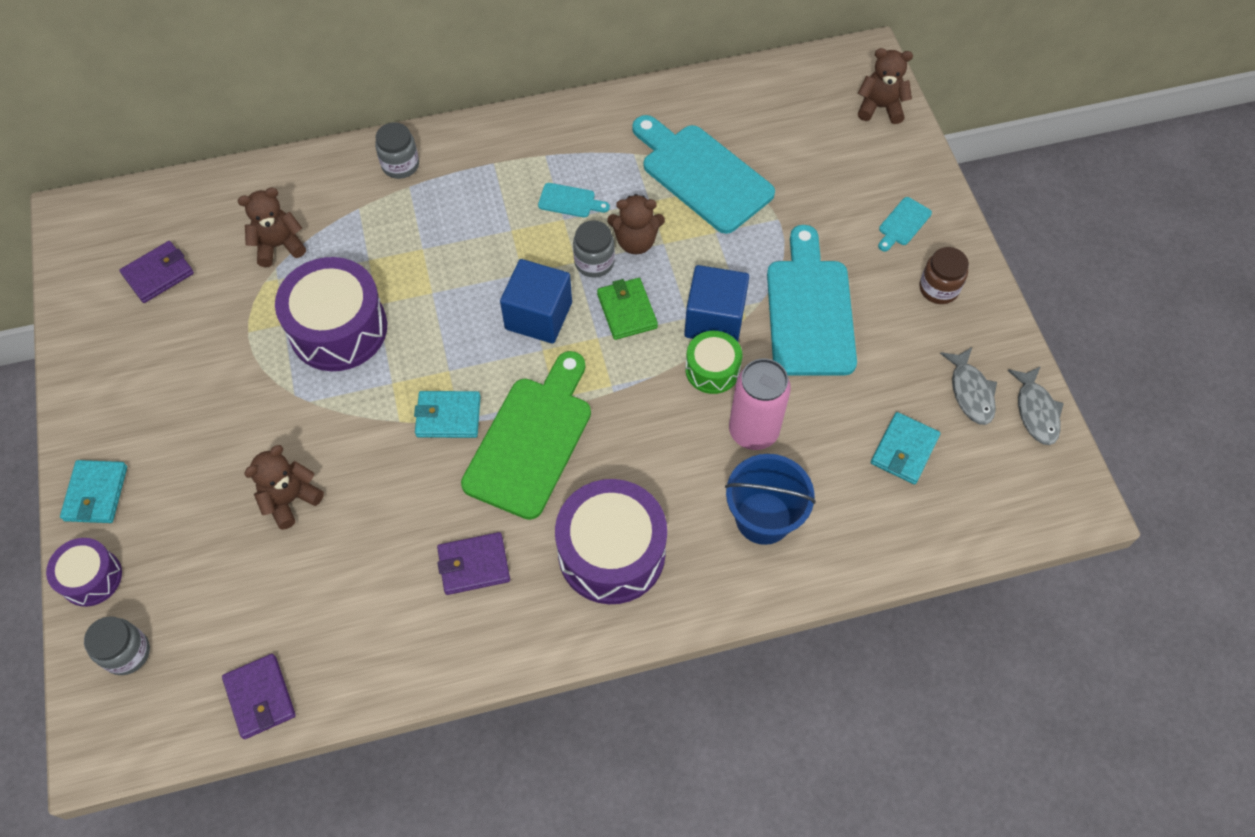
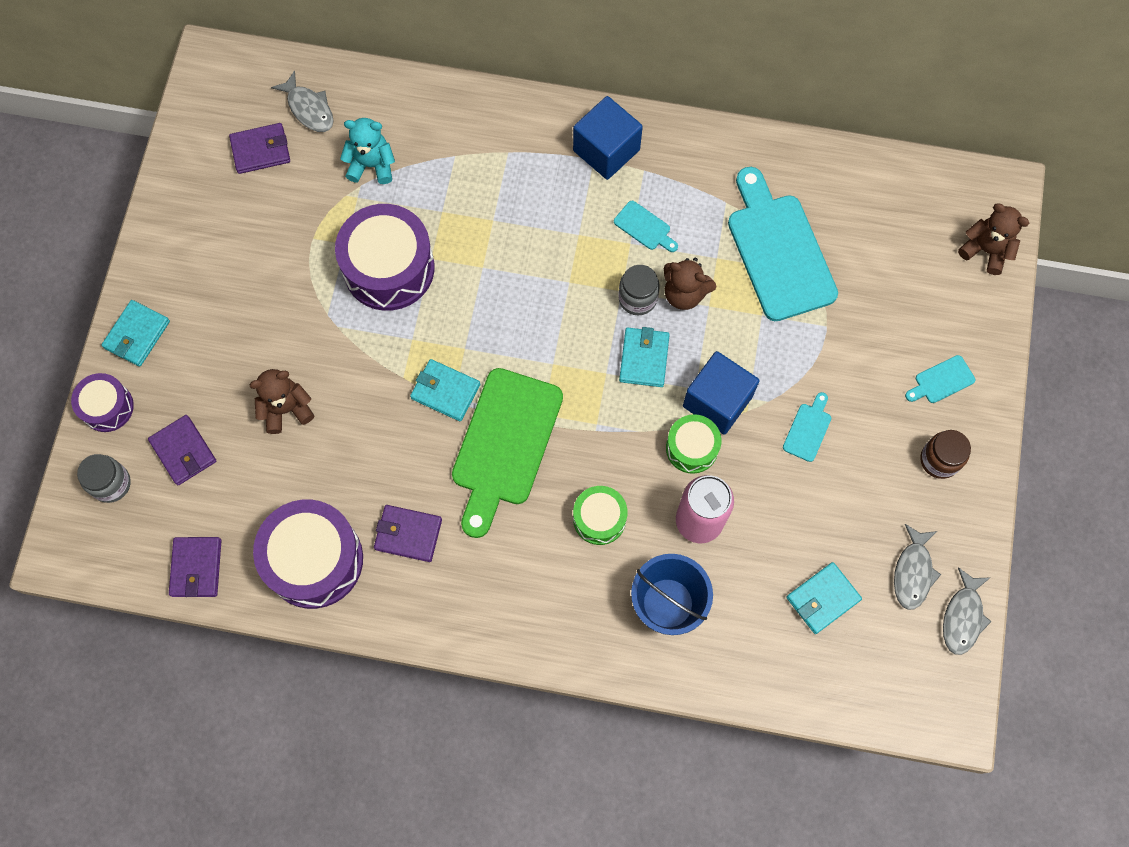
camera: 25 degrees right, 10 degrees up
brown teddy bear [238,188,306,267] -> turquoise teddy bear [340,118,395,184]
grey jar [375,122,419,179] -> none
green cutting board [461,351,591,520] -> green cutting board turned 150 degrees clockwise [452,368,563,538]
blue cube [500,259,572,343] -> blue cube moved to [573,96,643,180]
purple drum [555,479,667,604] -> purple drum moved to [253,500,363,609]
green wallet [597,278,658,340] -> turquoise wallet [619,327,670,387]
turquoise cutting board [767,225,857,376] -> turquoise cutting board [783,392,831,462], size x0.42
none -> purple wallet [148,415,216,485]
none -> grey fish [271,71,334,132]
none -> green drum [573,486,628,545]

